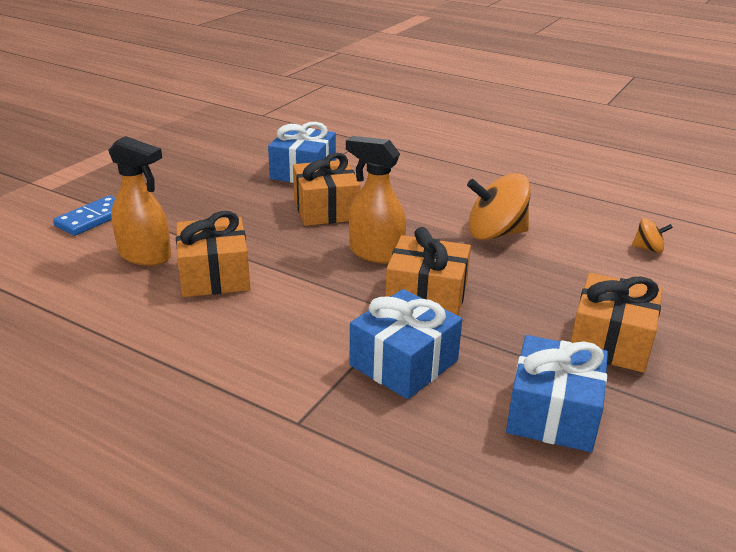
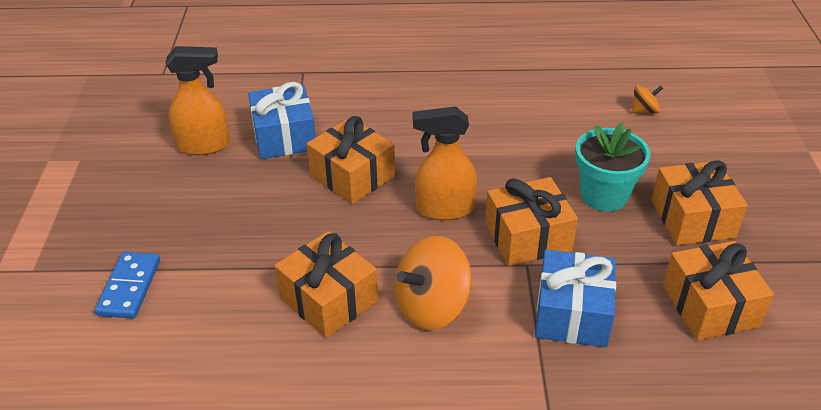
camera: 30 degrees left, 10 degrees up
orange spray bottle [108,136,171,266] -> orange spray bottle moved to [165,46,230,155]
orange spinning top [467,173,531,240] -> orange spinning top moved to [395,236,472,330]
blue gift [506,335,608,452] -> orange gift [663,241,774,340]
none -> turquoise flower pot [575,123,651,211]

